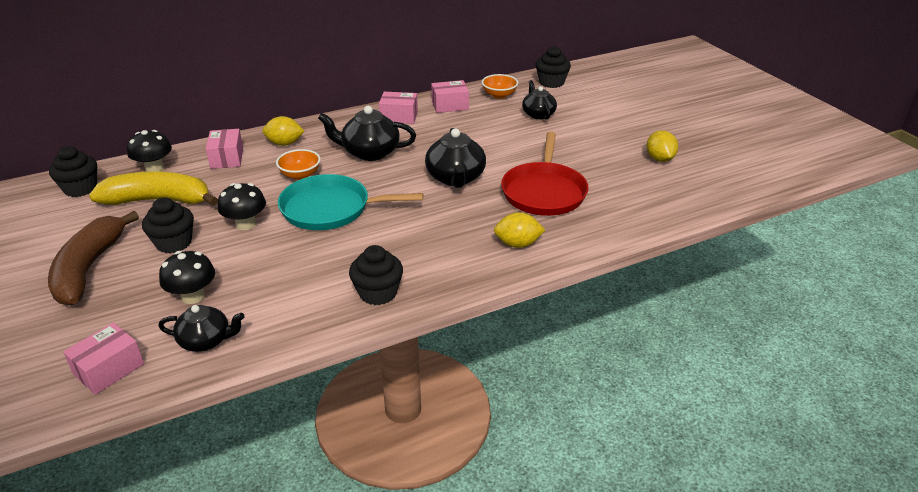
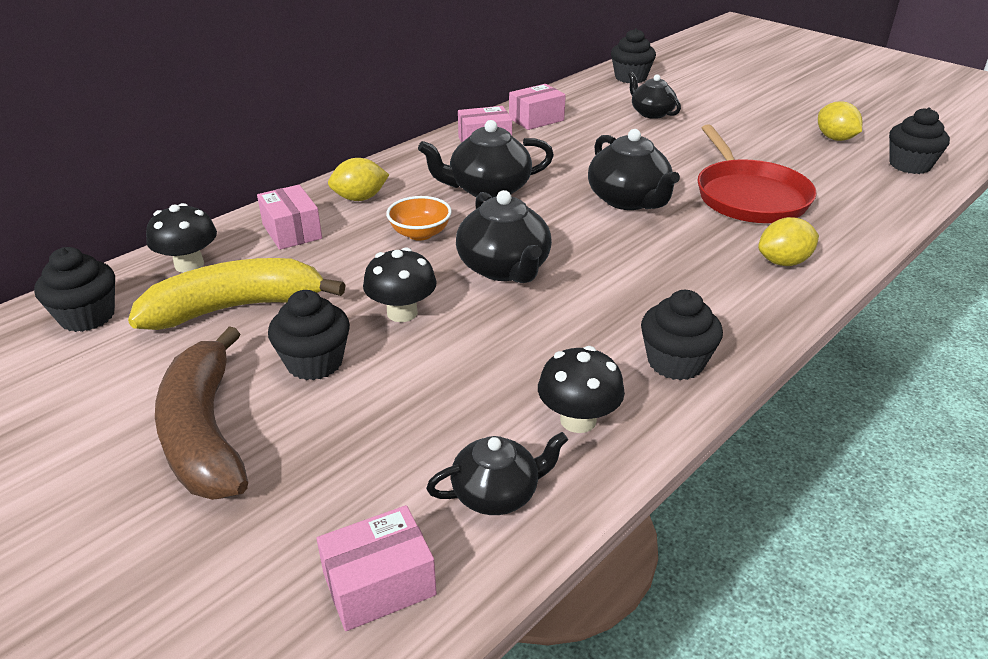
camera: 20 degrees left, 0 degrees up
pink box [63,323,144,395] -> pink box turned 45 degrees clockwise [317,505,437,631]
black mushroom [159,251,215,304] -> black mushroom moved to [538,346,625,433]
turquoise pan [278,174,423,230] -> black teapot [456,190,552,283]
orange bowl [482,74,518,99] -> none
none -> black cupcake [889,108,950,174]

